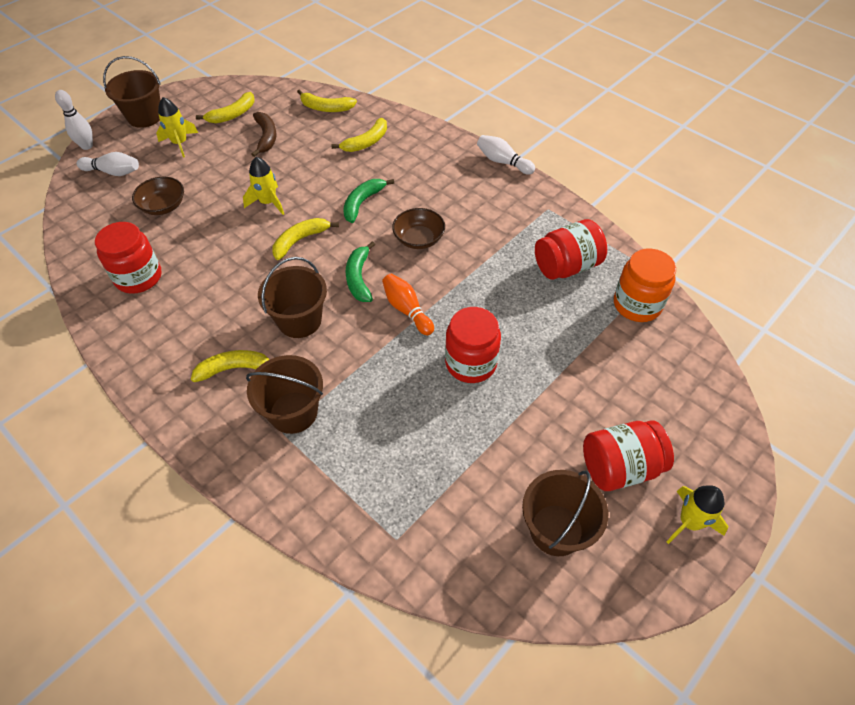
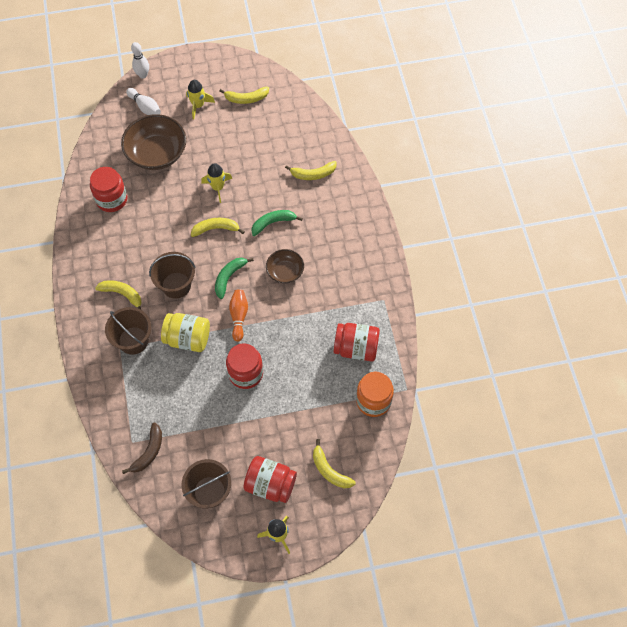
camera: 35 degrees right, 10 degrees up
brown bucket [103,56,161,128] -> none
brown bowl [132,177,184,215] -> brown bowl [121,114,186,170], size x1.79
brown banana [251,112,276,157] -> brown banana moved to [122,422,162,474]
yellow banana [297,89,357,112] -> yellow banana moved to [313,439,356,488]
white bowling pin [477,135,535,174] -> none
none -> yellow jar [161,313,210,352]

